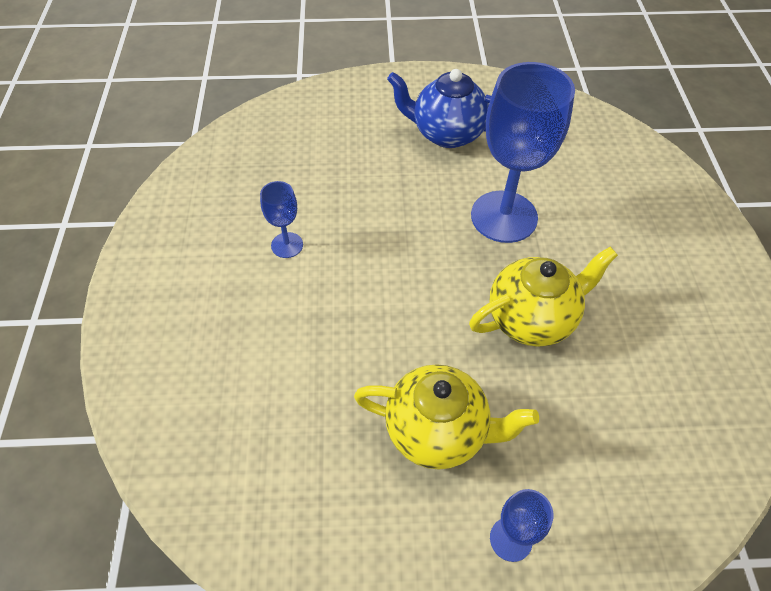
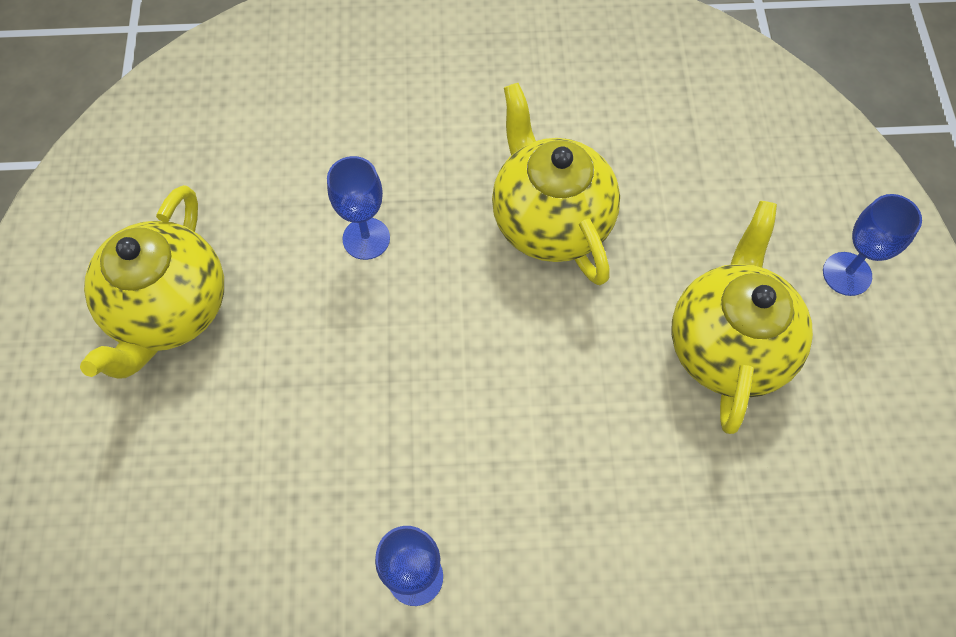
camera: 90 degrees left, 10 degrees up
blue teapot [387,69,491,148] -> yellow teapot [80,185,224,378]
blue goblet [471,62,575,243] -> blue goblet [327,156,390,260], size x0.47

